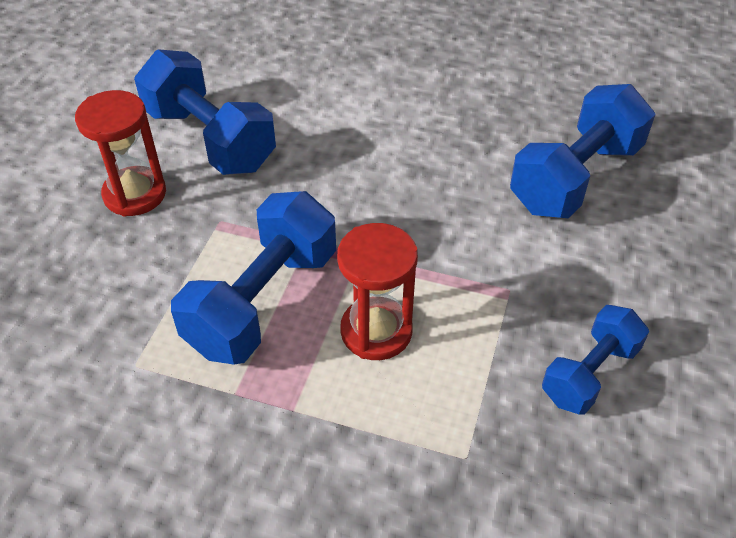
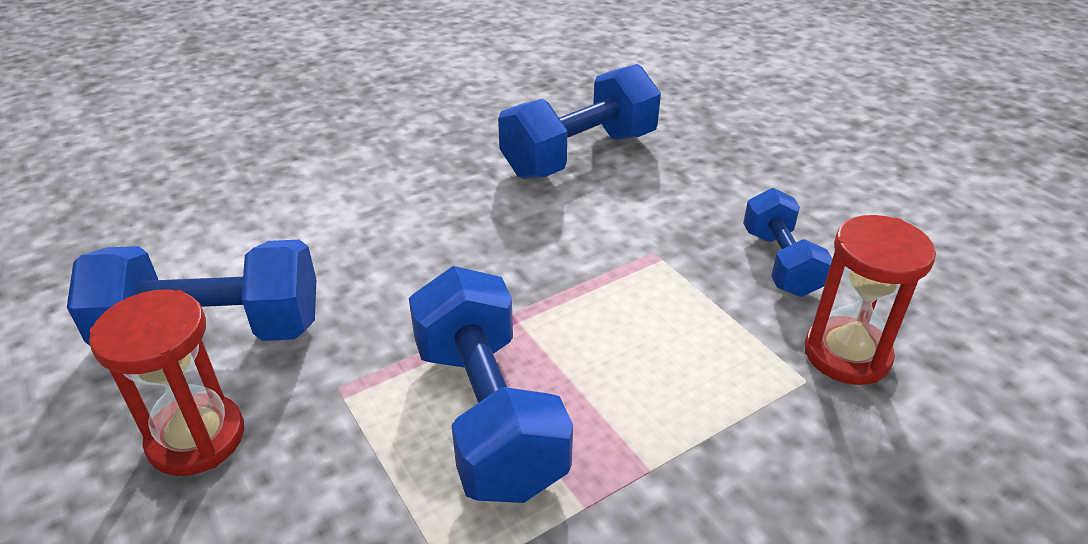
camera: 50 degrees left, 10 degrees down
red hourglass [337,223,418,360] -> red hourglass moved to [805,215,936,385]
blue dumbbell [510,84,656,218] -> blue dumbbell turned 60 degrees clockwise [498,64,661,179]

